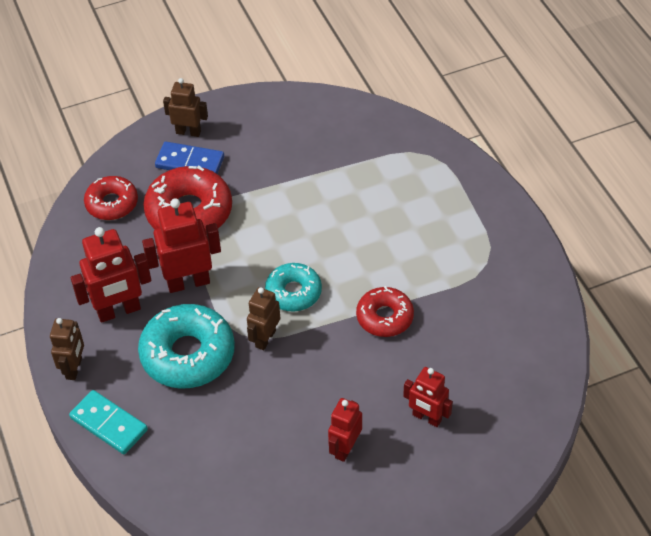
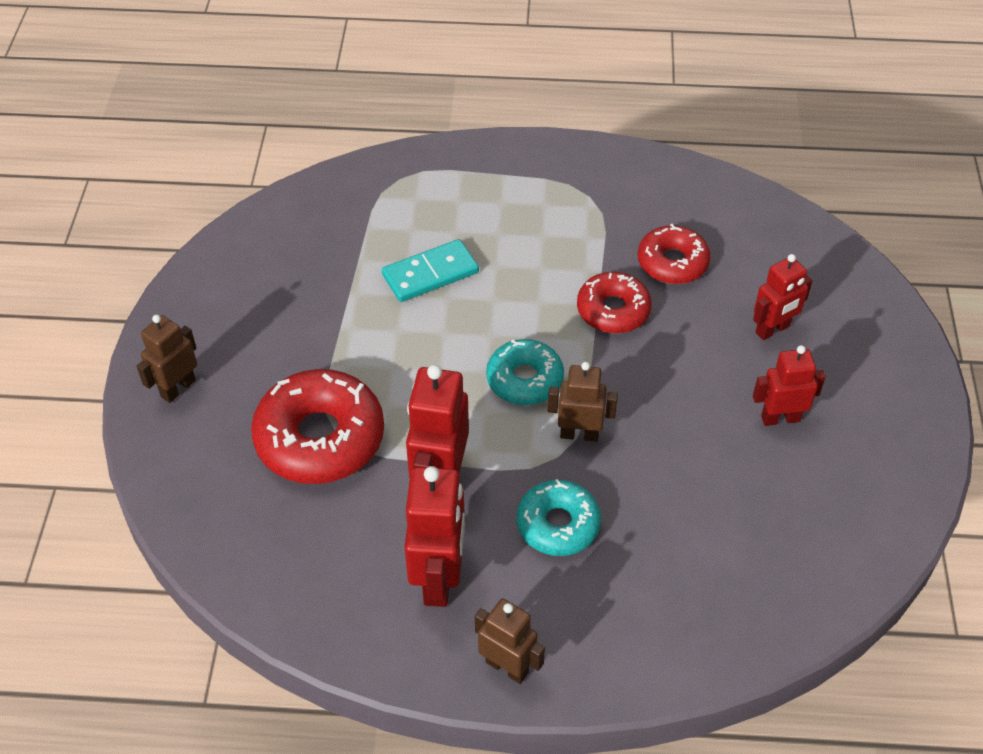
camera: 65 degrees left, 0 degrees up
turquoise domino [69,390,148,454] -> turquoise domino moved to [382,239,479,302]
red donut [84,176,138,220] -> red donut moved to [638,224,711,284]
turquoise donut [138,304,235,388] -> turquoise donut [517,479,601,556], size x0.61
blue domino [155,141,224,174] -> none
brown robot [247,287,280,350] -> brown robot turned 135 degrees clockwise [548,362,618,442]
red robot [328,398,362,462] -> red robot turned 120 degrees clockwise [753,345,825,426]

